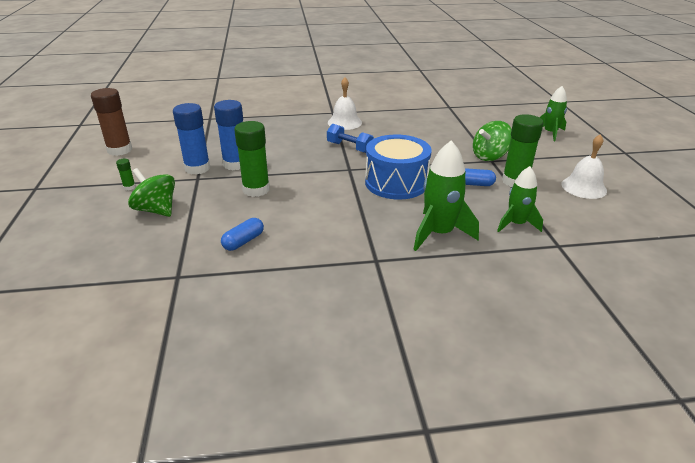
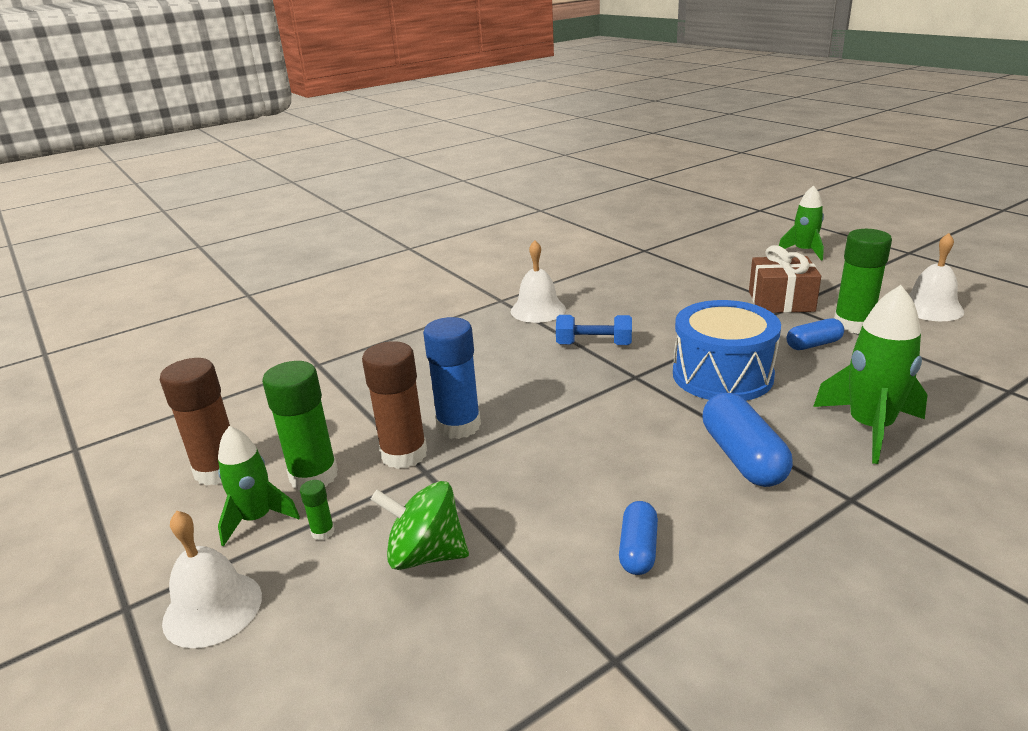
camera: 25 degrees left, 5 degrees down
blue glue stick [173,103,211,175] -> brown glue stick [362,341,427,469]
green glue stick [234,121,270,197] -> green glue stick moved to [262,361,338,491]
green spinning top [473,121,512,161] -> brown gift [749,245,821,313]
green rocket [497,166,543,232] -> green rocket moved to [218,426,300,546]
none -> white bell [162,511,262,648]
none -> blue capsule [703,393,793,487]

